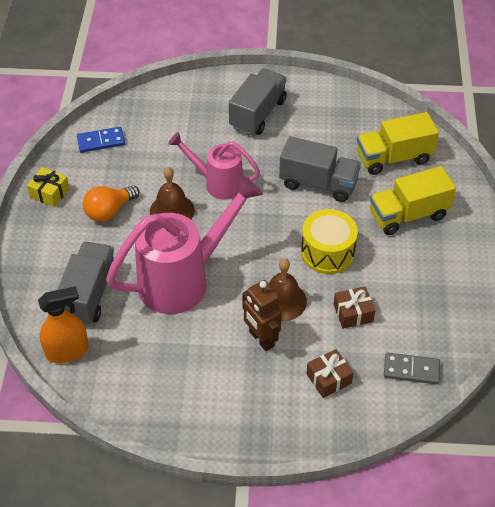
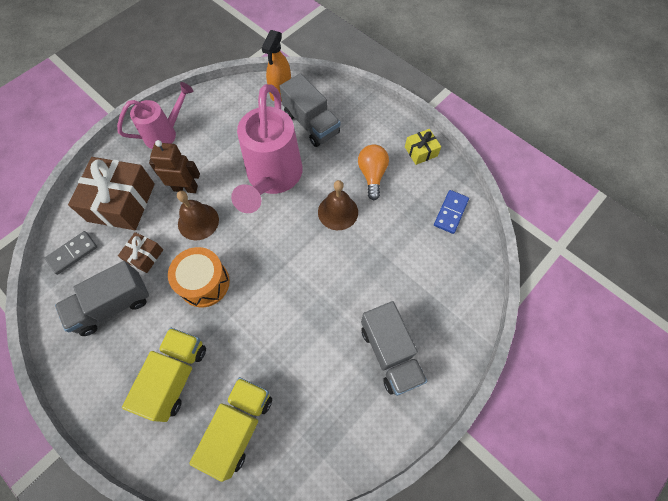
camera: 130 degrees right, 15 degrees up
pink watering can [168,132,260,200] -> pink watering can moved to [117,82,194,149]
grey truck [279,136,361,202] -> grey truck moved to [55,261,149,336]
yellow drum [301,209,358,274] -> orange drum [168,247,230,307]
brown gift [306,349,353,398] -> brown gift [68,157,155,230], size x2.03

